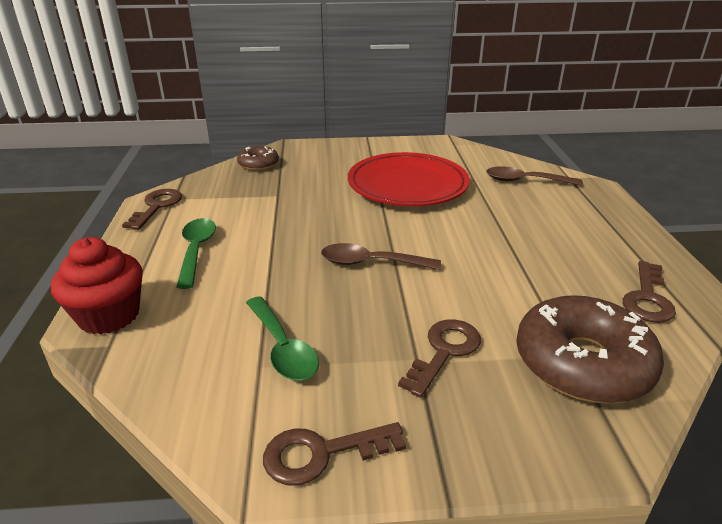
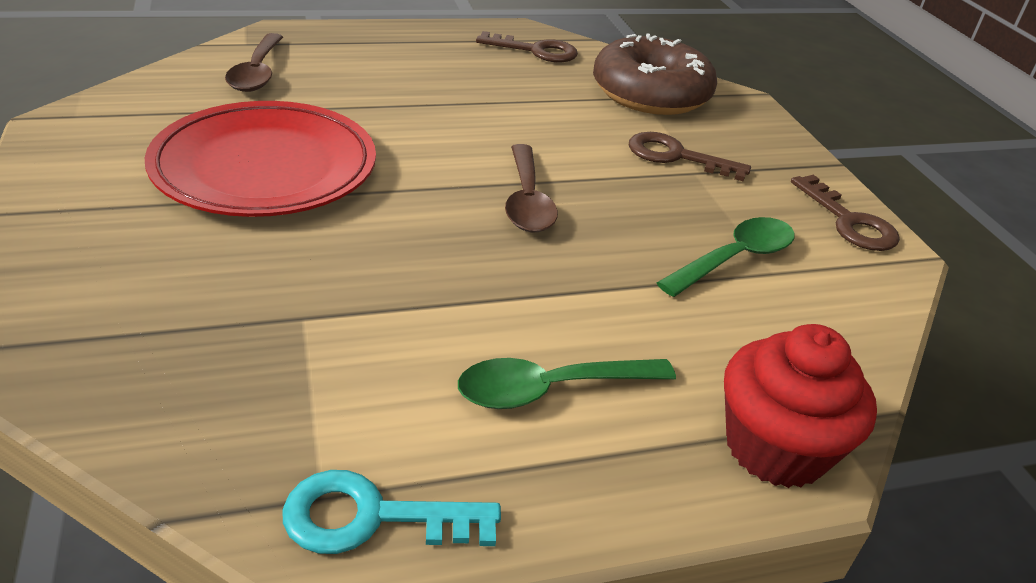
camera: 105 degrees left, 5 degrees up
brown key [122,189,182,230] -> turquoise key [283,470,501,554]
brown donut [237,146,279,171] -> none

